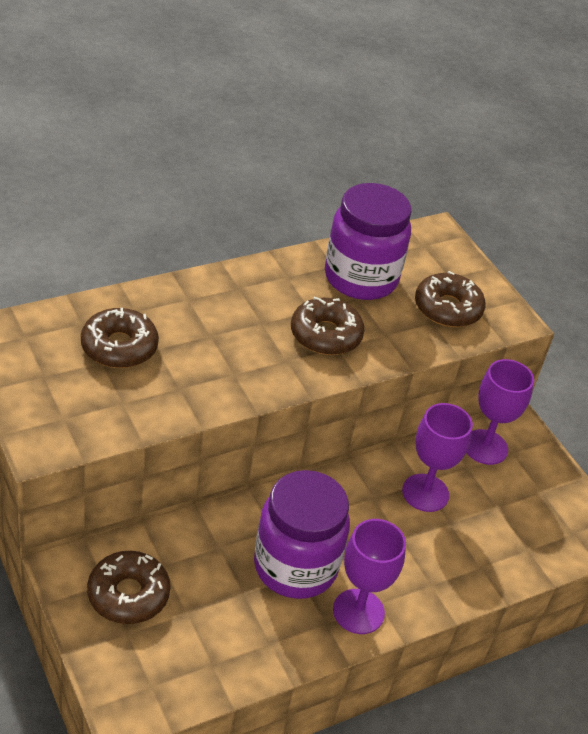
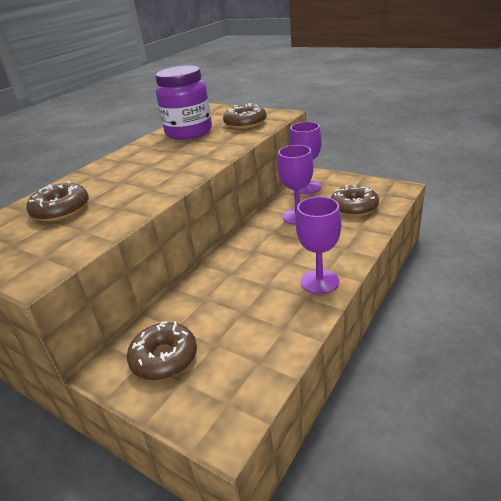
camera: 20 degrees left, 10 degrees down
purple jar [254,470,350,599] -> none
brown donut [291,297,365,355] -> brown donut moved to [331,185,379,216]

